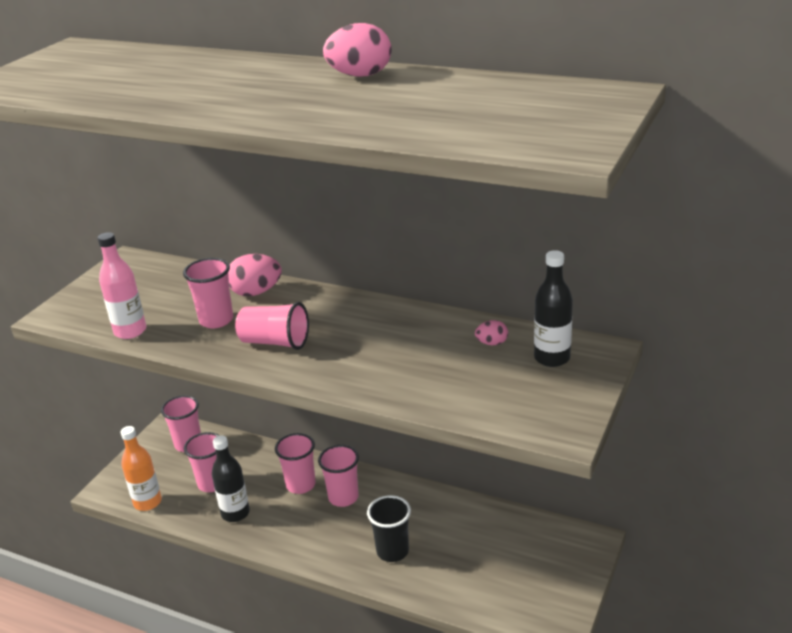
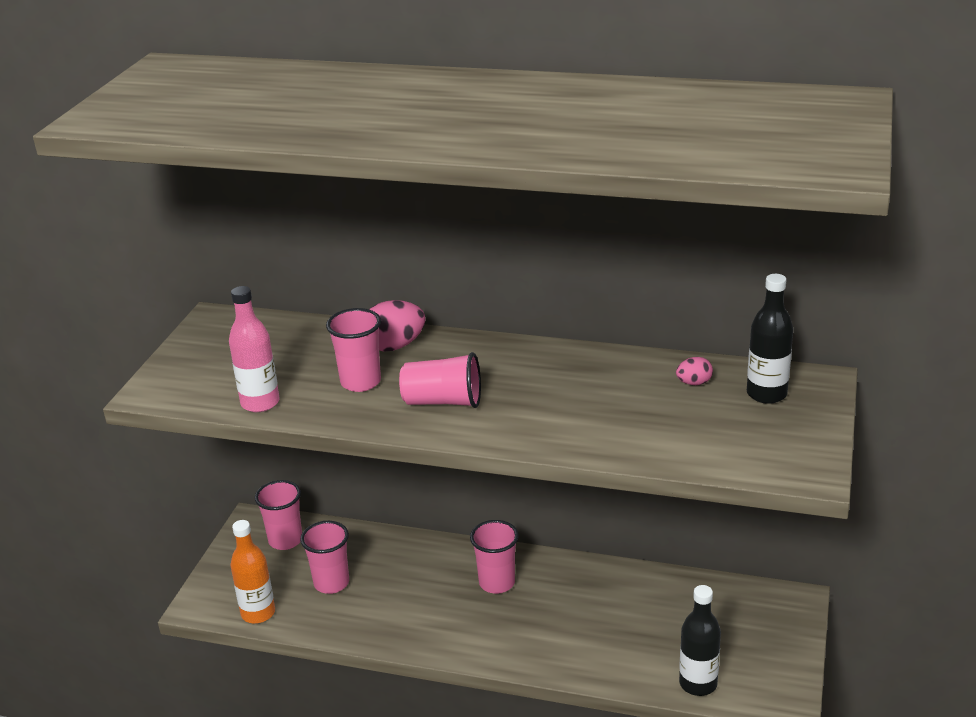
camera: 10 degrees left, 0 degrees up
black bottle [212,435,250,522] -> black bottle moved to [679,585,721,696]
pink cup [275,433,316,494] -> none
pink egg [323,23,391,77] -> none
black cup [367,495,411,562] -> none

